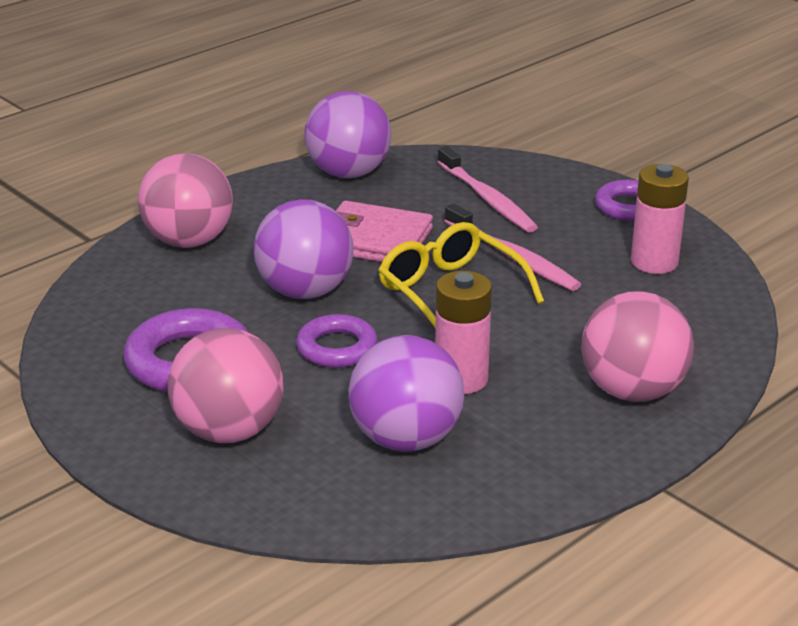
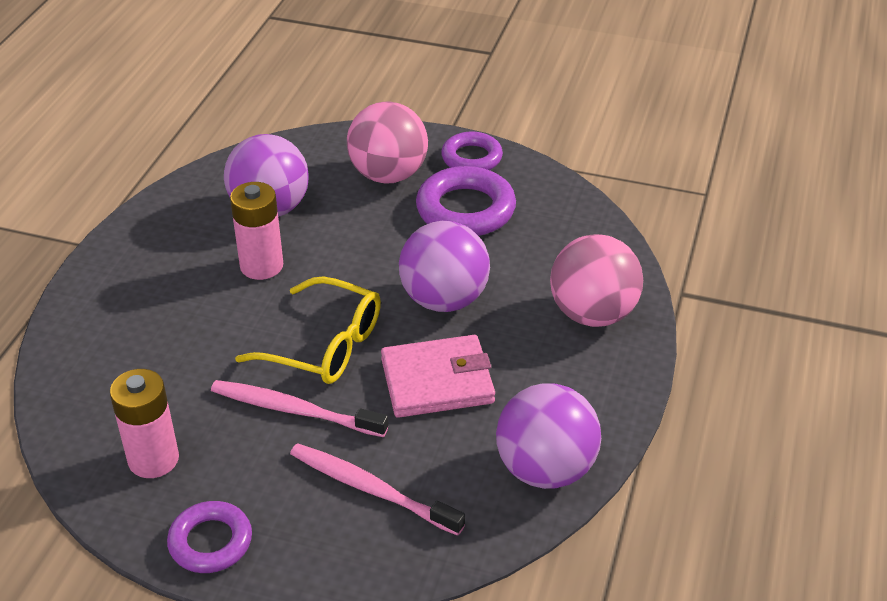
camera: 150 degrees right, 10 degrees up
purple ring [296,314,378,368] -> purple ring moved to [441,132,503,170]
pink ball [581,291,694,402] -> none

